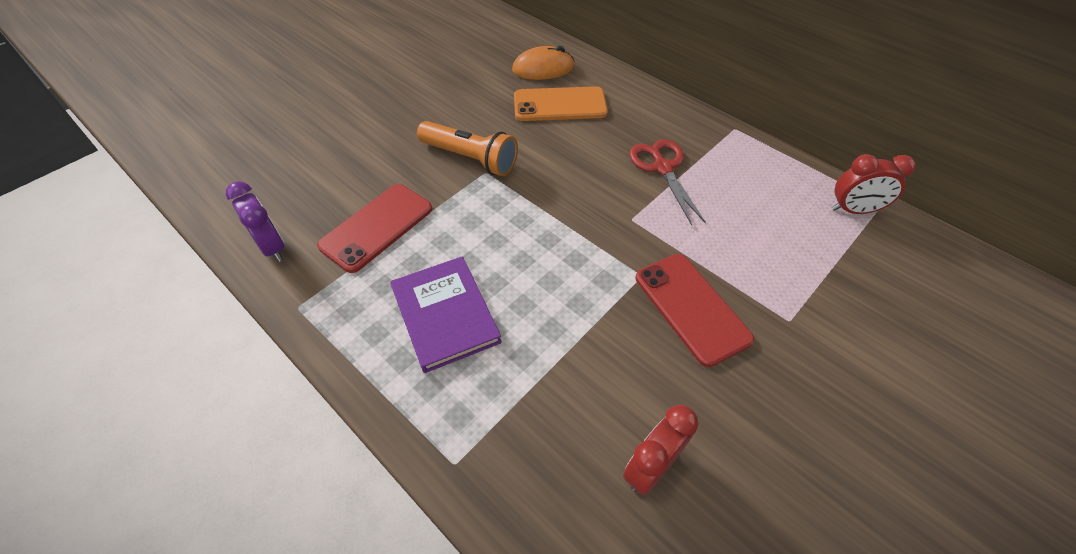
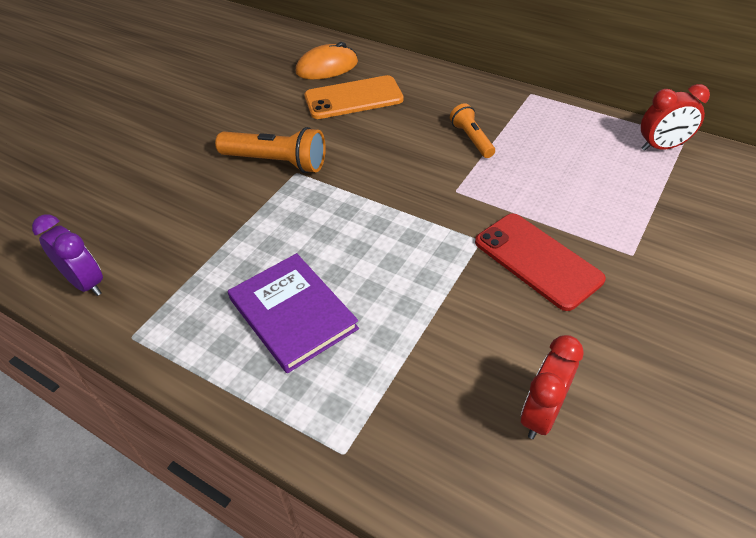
camera: 10 degrees left, 5 degrees down
red phone [317,184,432,273] -> none
red scissors [629,139,706,225] -> orange flashlight [450,103,495,158]

